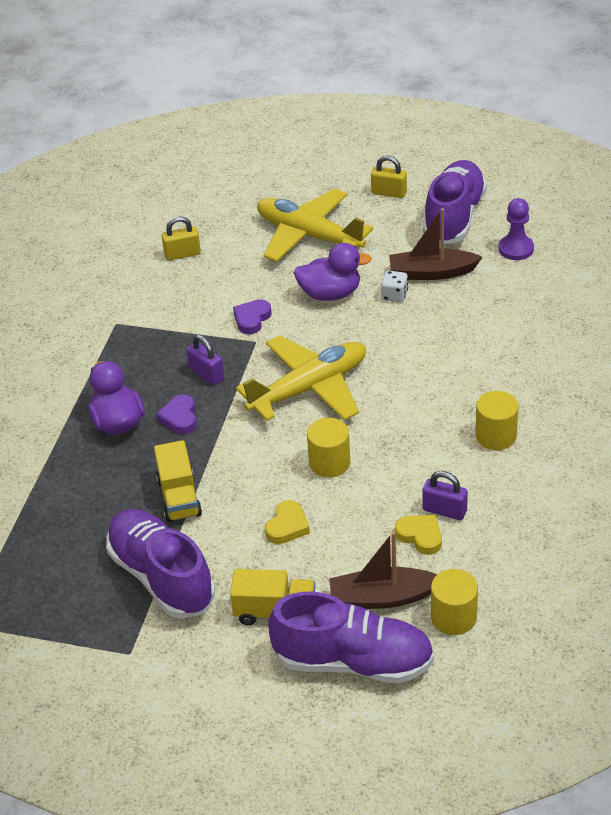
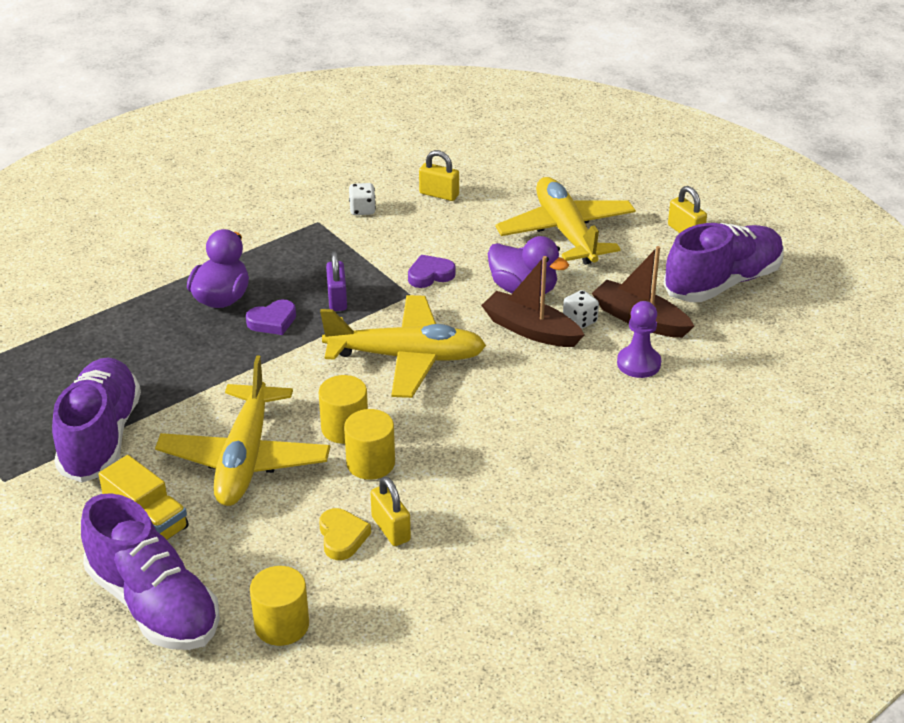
camera: 35 degrees right, 5 degrees down
yellow truck [154,440,202,522] -> none
purple heart [156,395,196,434] -> purple heart turned 150 degrees counterclockwise [246,300,296,335]
yellow heart [265,500,310,544] -> yellow plane [155,355,330,506]
brown boat [329,531,437,609] -> brown boat moved to [481,256,585,347]
purple padlock [422,471,468,520] -> yellow padlock [371,476,411,546]
yellow cylinder [475,391,519,450] -> yellow cylinder moved to [344,409,395,480]
purple pawn [499,198,534,260] -> purple pawn moved to [617,301,661,378]
none -> white dice [349,183,376,215]

